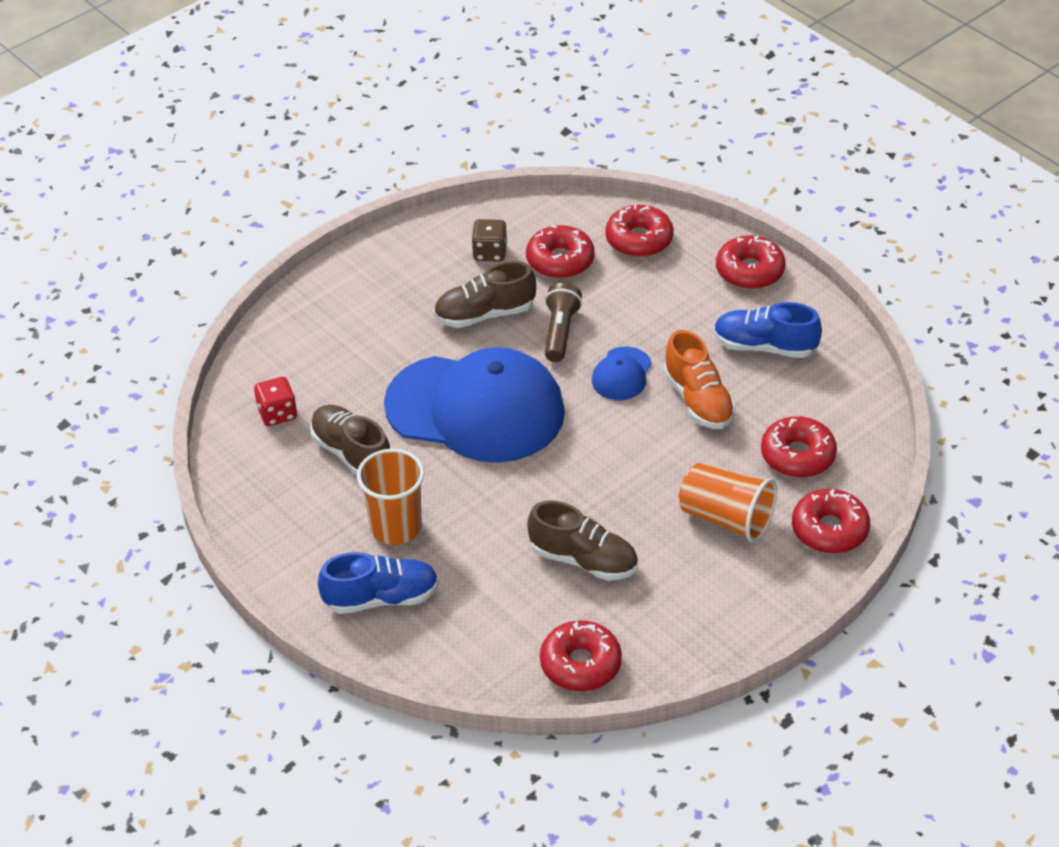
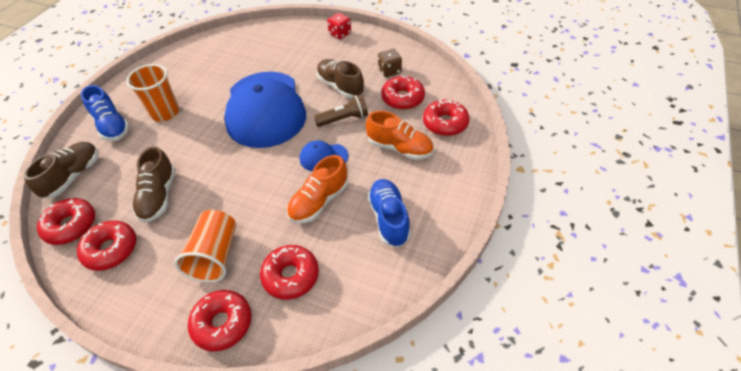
camera: 65 degrees right, 5 degrees up
red dice [254,377,297,426] -> red dice moved to [327,13,351,39]
brown shoe [310,405,390,476] -> brown shoe moved to [23,142,98,199]
red donut [716,235,785,289] -> red donut moved to [77,220,136,271]
none -> orange shoe [366,111,433,160]

